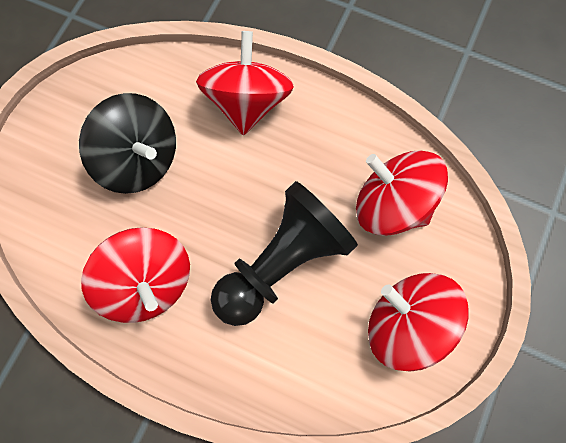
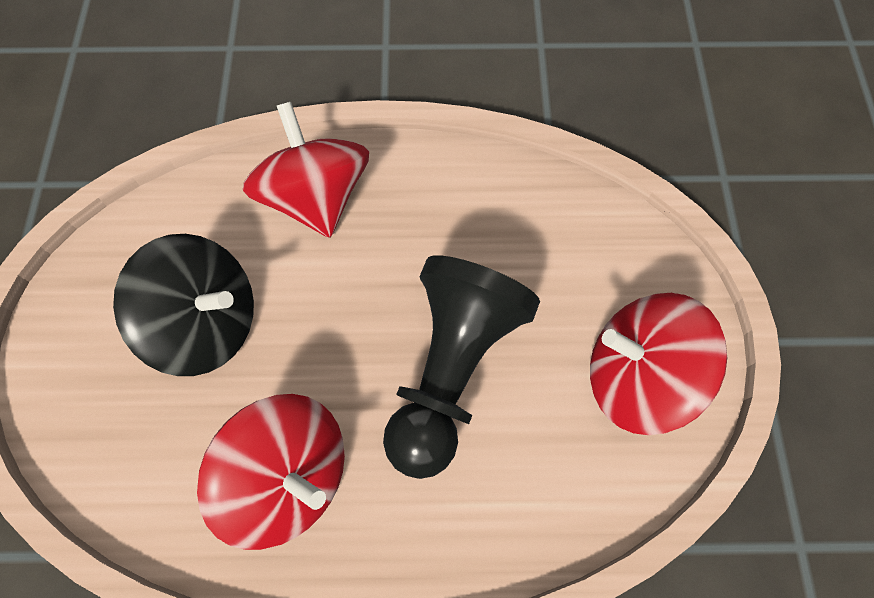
camera: 25 degrees left, 5 degrees down
red spinning top [356,150,448,236] -> none

